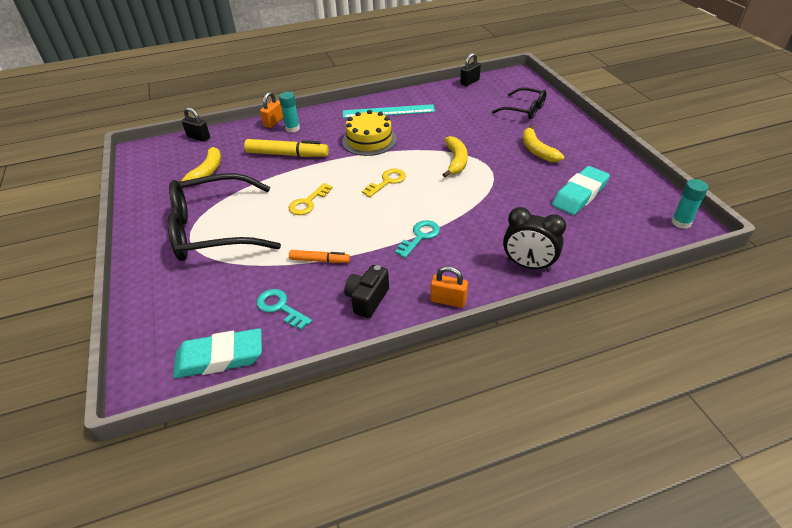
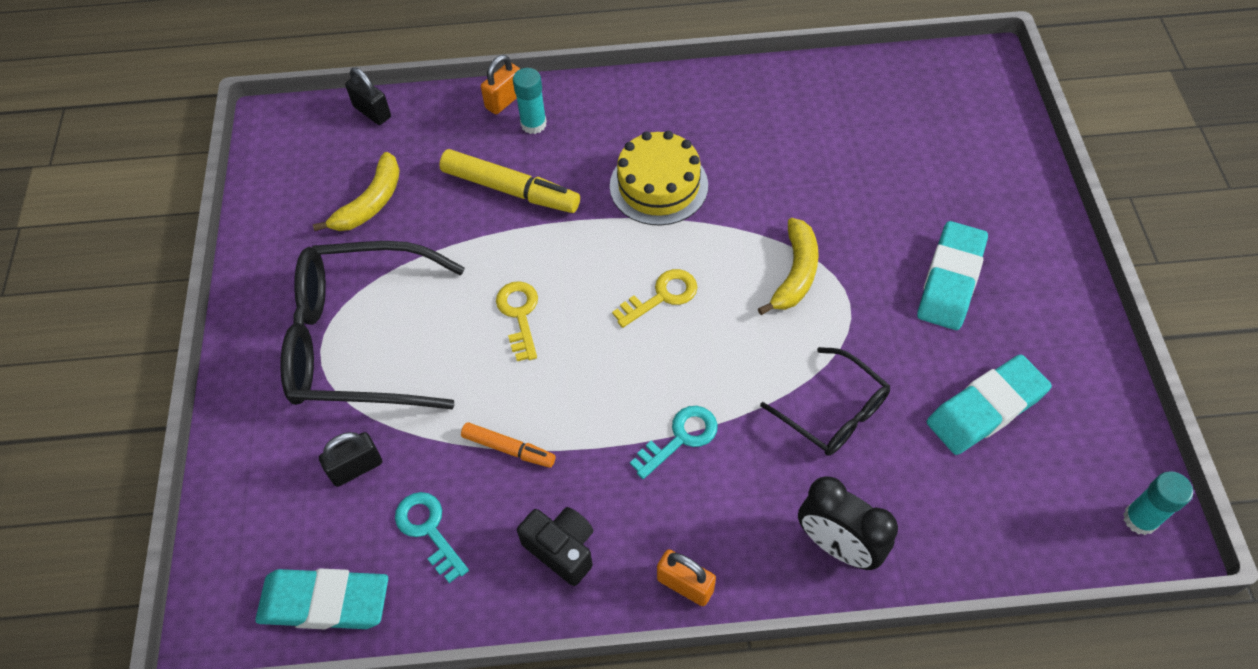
camera: 15 degrees right, 15 degrees up
yellow key [289,183,333,215] -> yellow key turned 120 degrees clockwise [496,281,538,361]
turquoise ruler [343,104,435,118] -> none
black camera [344,265,389,318] -> black camera turned 90 degrees clockwise [517,507,593,586]
black padlock [460,53,481,86] -> black padlock moved to [319,432,382,487]
black glasses [492,87,546,119] -> black glasses moved to [760,347,890,456]
yellow banana [522,124,564,162] -> turquoise eraser [917,221,988,330]

